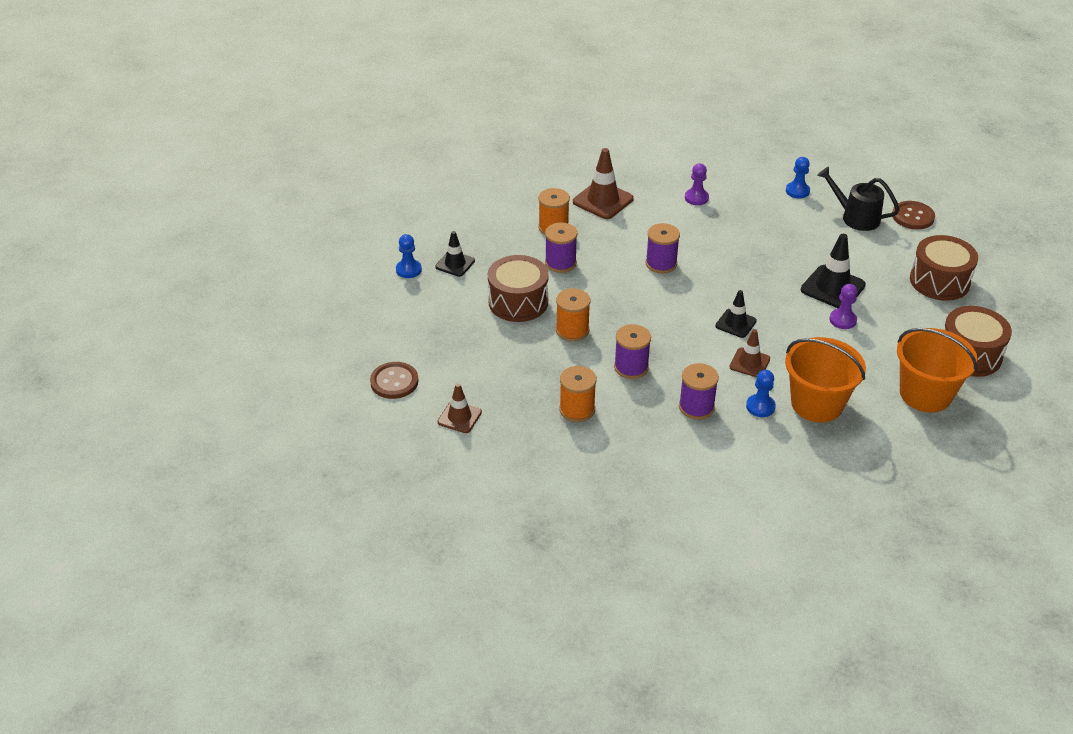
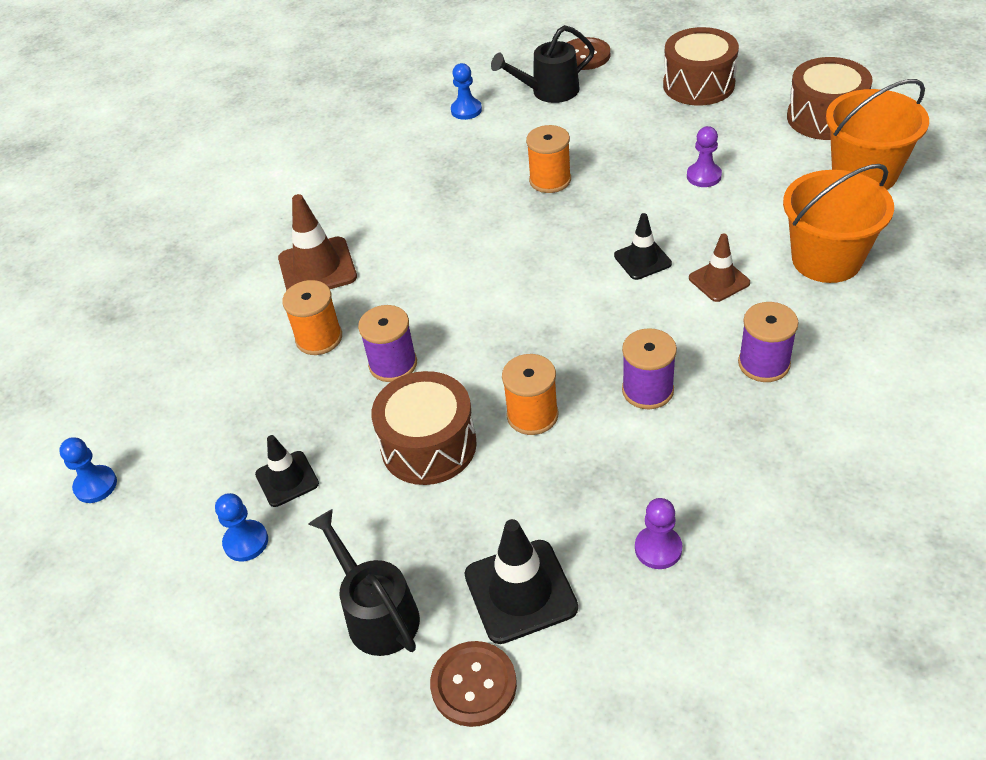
camera: 50 degrees left, 5 degrees up
brown traffic cone [438,383,482,433] -> none
orange spool [559,366,597,422] -> orange spool moved to [526,125,571,193]
purple spool [646,223,680,274] -> none
purple pawn [685,163,709,205] -> purple pawn moved to [635,498,682,569]
blue pawn [746,370,776,417] -> blue pawn moved to [59,437,117,503]
black traffic cone [801,234,866,308] -> black traffic cone moved to [465,519,578,644]
none -> black watering can [309,509,420,656]

